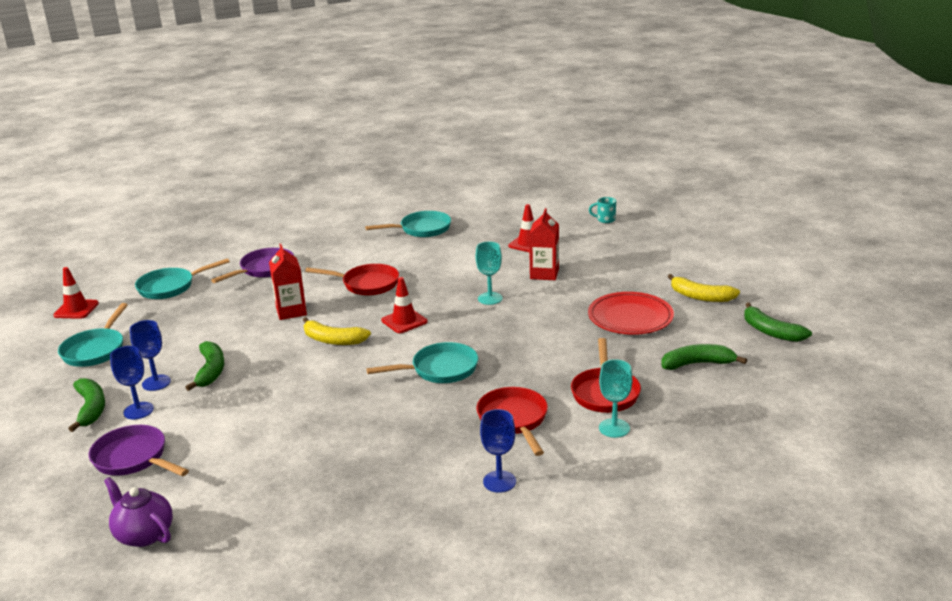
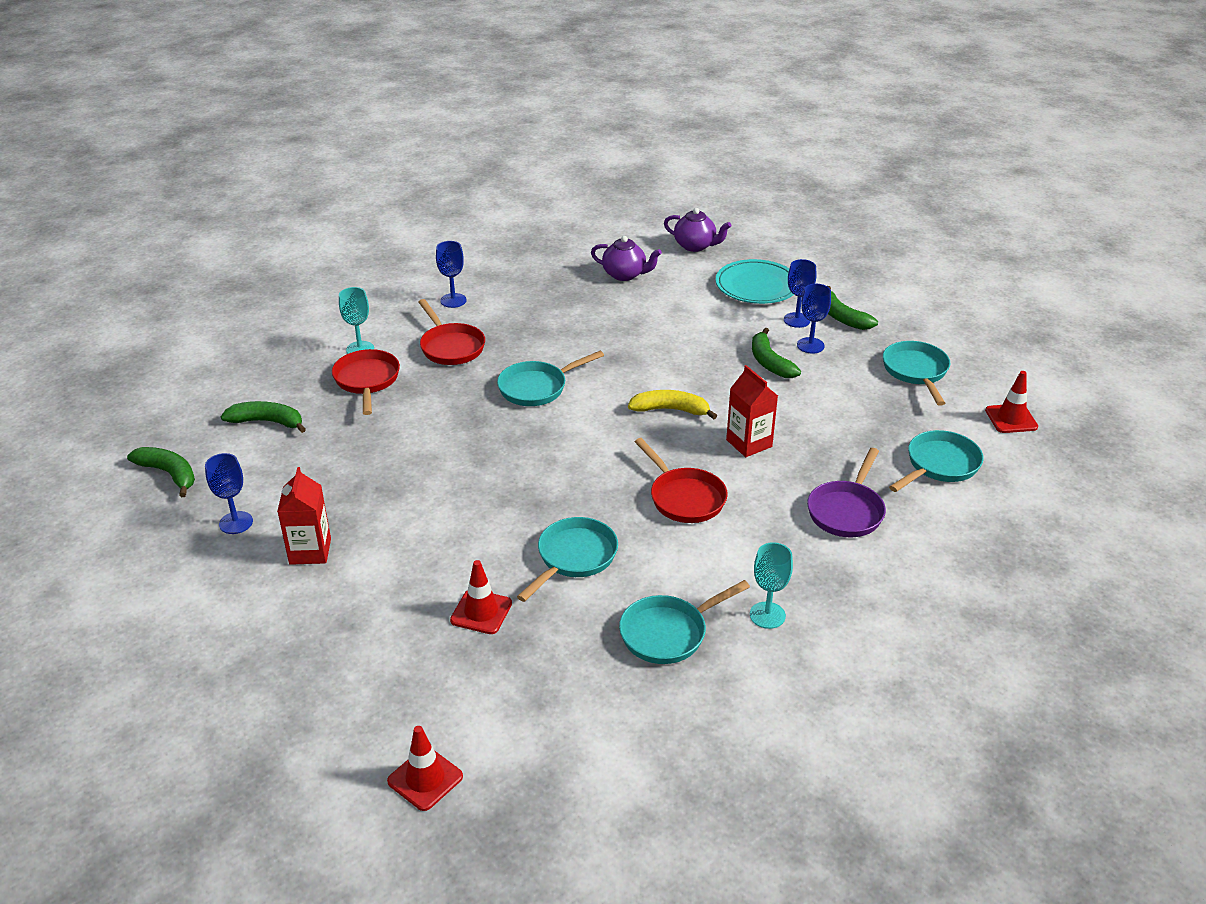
camera: 165 degrees right, 10 degrees up
purple pan [89,425,189,476] -> turquoise plate [715,259,794,304]
red pan [305,264,399,296] -> red pan turned 120 degrees counterclockwise [635,438,728,523]
red traffic cone [381,277,428,333] -> red traffic cone moved to [387,726,463,811]
turquoise goblet [476,241,503,305] -> turquoise goblet moved to [750,542,793,629]
red carton [529,208,559,280] -> red carton moved to [277,467,331,565]
red plate [588,292,674,335] -> none
turquoise mug [589,197,616,223] -> none
green banana [661,344,747,370] -> green banana turned 150 degrees counterclockwise [220,401,306,433]
yellow banana [668,274,740,302] -> blue goblet [205,453,253,534]
none -> turquoise pan [517,517,618,602]
none -> purple teapot [591,236,662,281]

